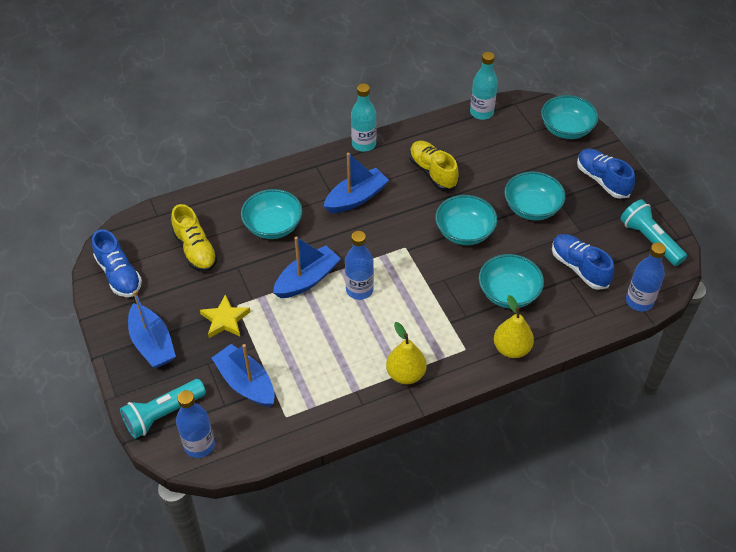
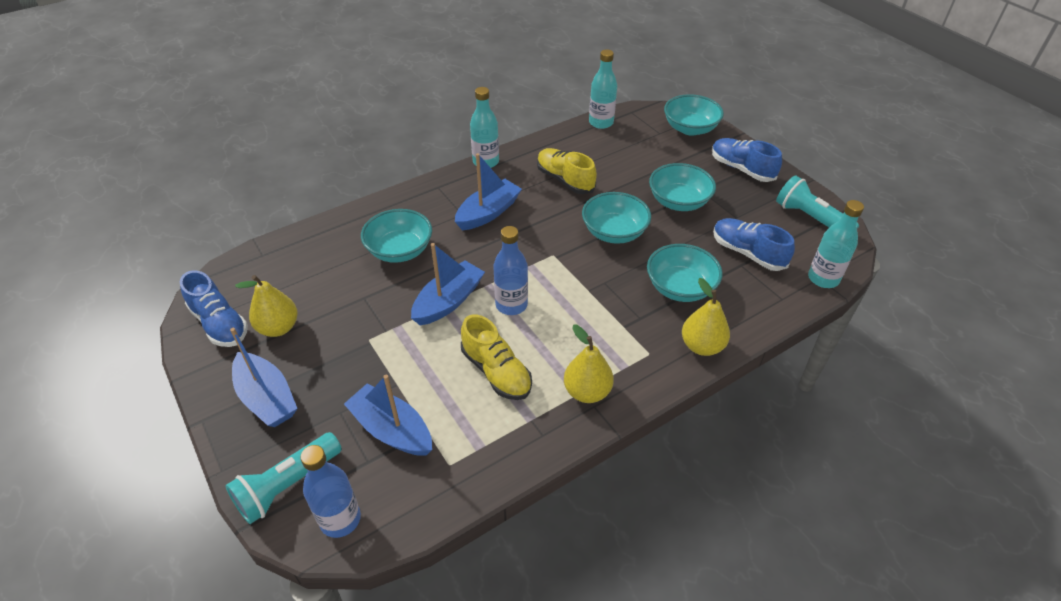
camera: 10 degrees left, 5 degrees down
yellow shoe [171,204,218,272] -> yellow shoe moved to [461,315,532,400]
yellow star [200,294,251,338] -> none
blue bottle [626,242,666,311] -> turquoise bottle [808,200,864,288]
none -> yellow pear [235,275,298,337]

